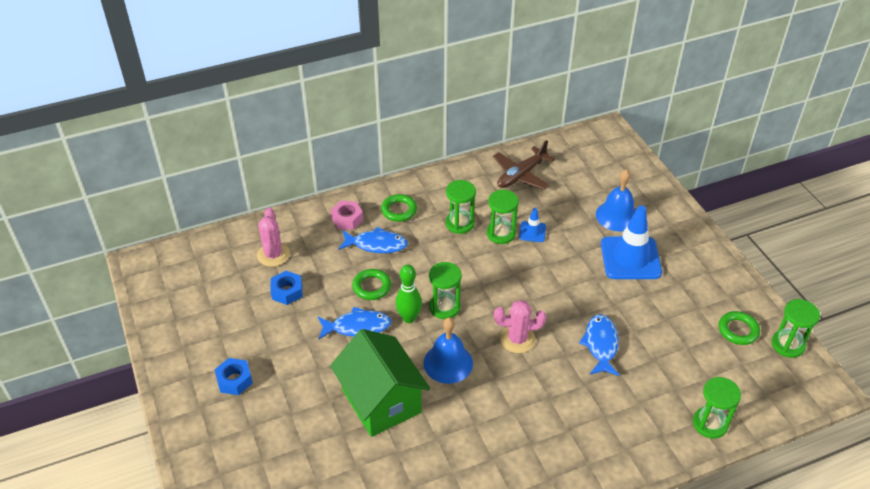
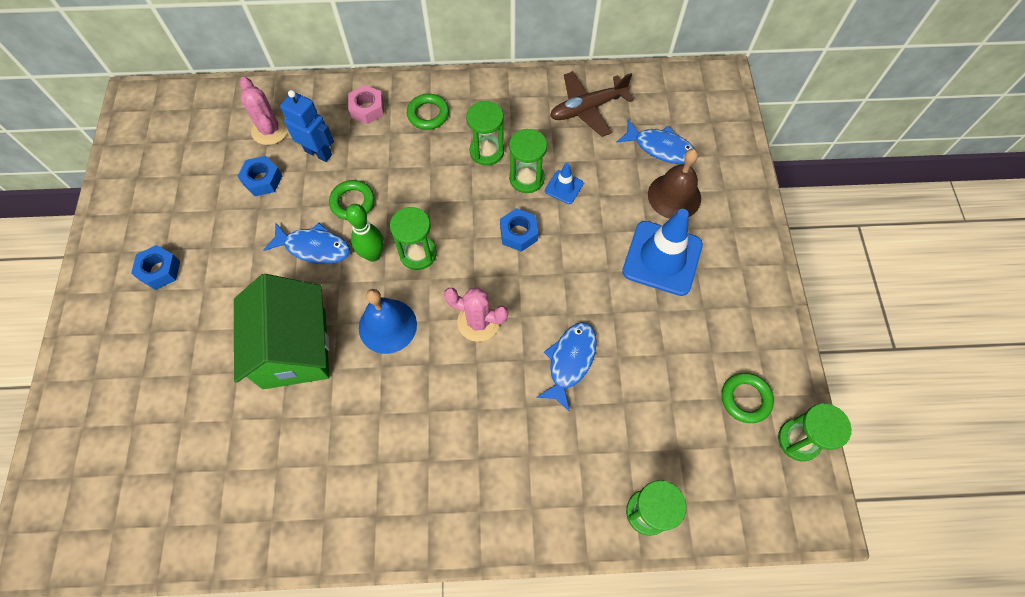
camera: 20 degrees right, 20 degrees up
pink cactus [257,208,290,267] -> pink cactus turned 45 degrees counterclockwise [240,77,288,145]
blue fish [338,227,408,253] -> blue fish moved to [616,120,695,164]
blue bell [596,169,636,231] -> brown bell [648,149,701,219]
none -> blue robot [280,90,334,162]
none -> blue nut [500,208,538,252]

